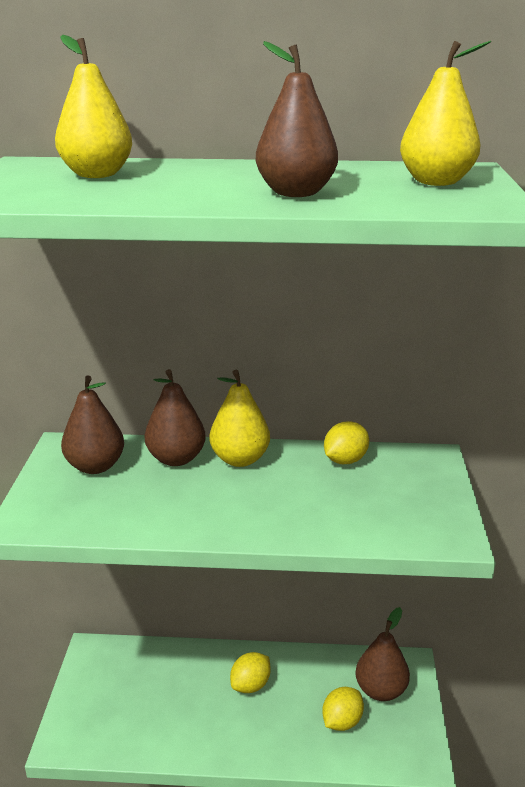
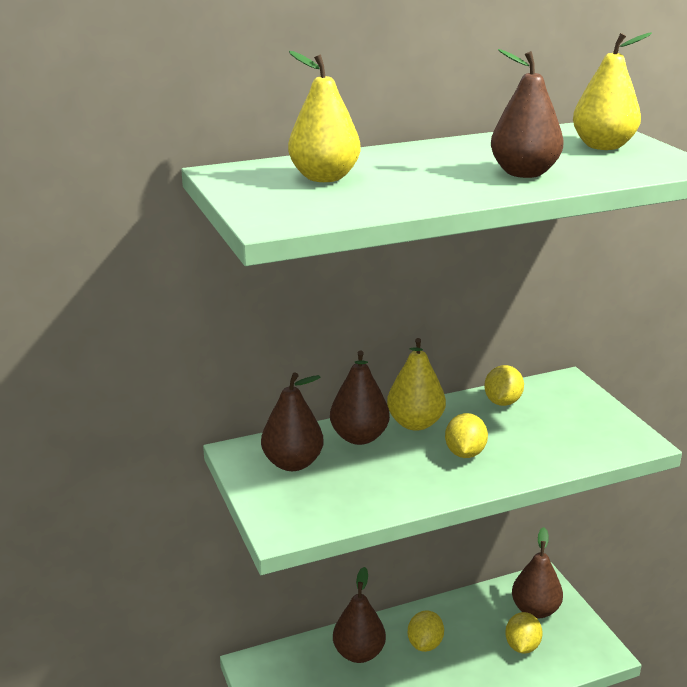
camera: 25 degrees left, 0 degrees up
none -> brown pear [333,567,386,663]
none -> yellow lemon [445,413,488,458]

